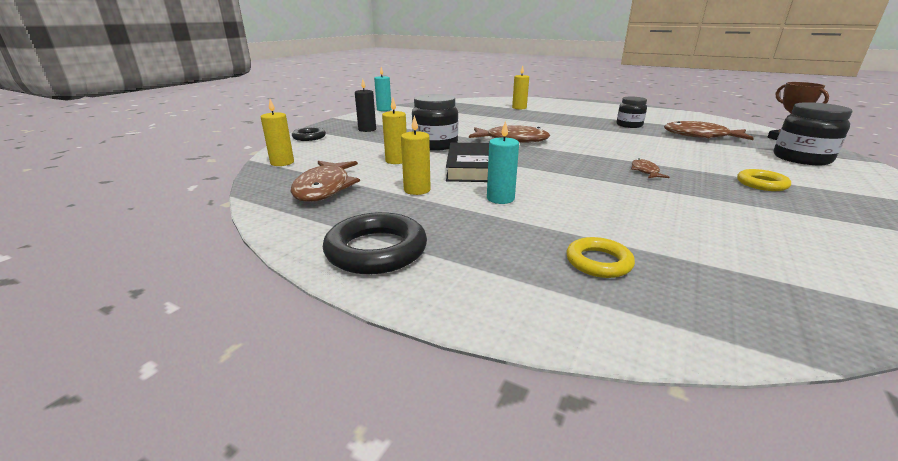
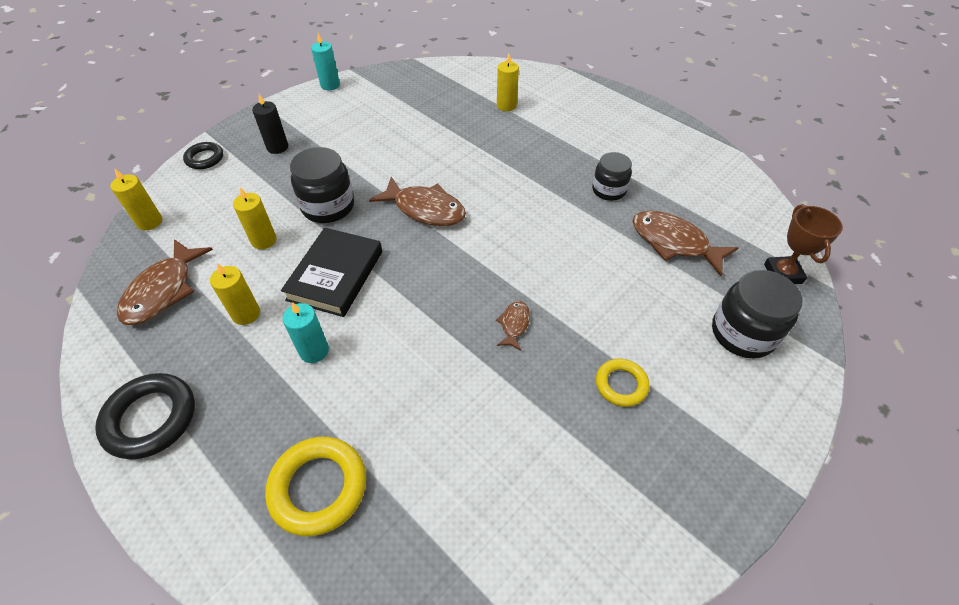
camera: 15 degrees right, 25 degrees up
yellow ring [566,237,635,278] -> yellow ring [265,437,366,536], size x1.65

